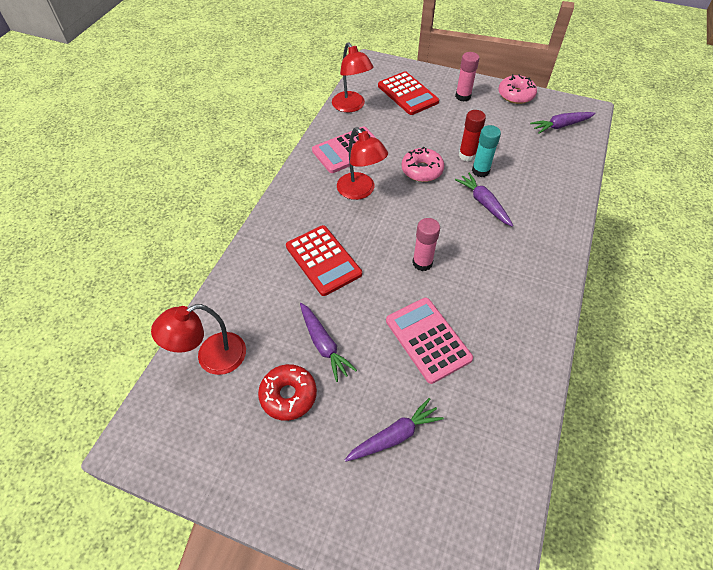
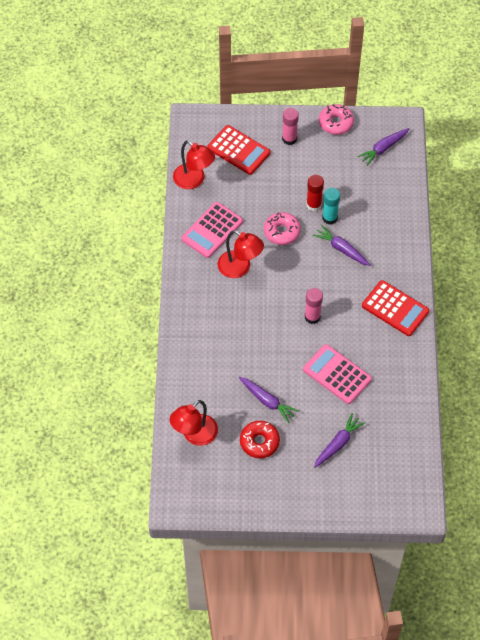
camera: 20 degrees left, 5 degrees up
red calculator [286,225,362,296] -> red calculator moved to [362,280,429,336]

